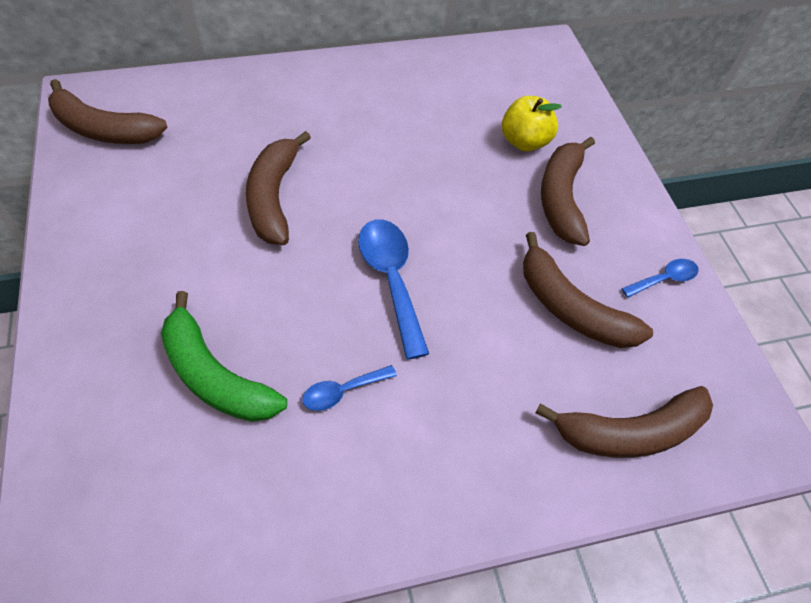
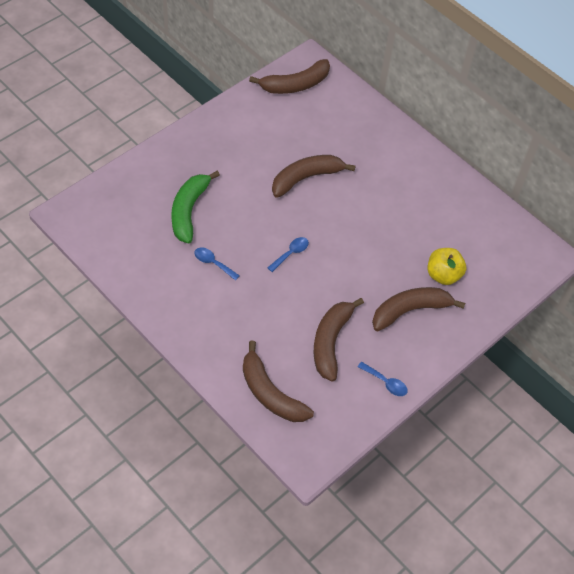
camera: 60 degrees right, 0 degrees up
brown banana [48,79,168,144] -> brown banana turned 105 degrees counterclockwise [249,59,330,94]
blue spoon [358,219,429,360] -> blue spoon [267,237,309,272], size x0.54

